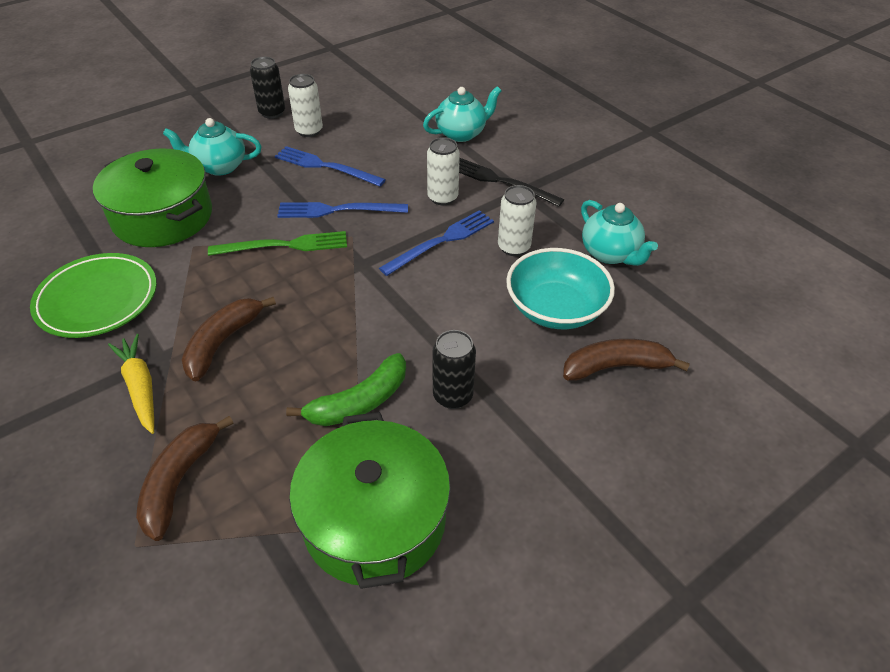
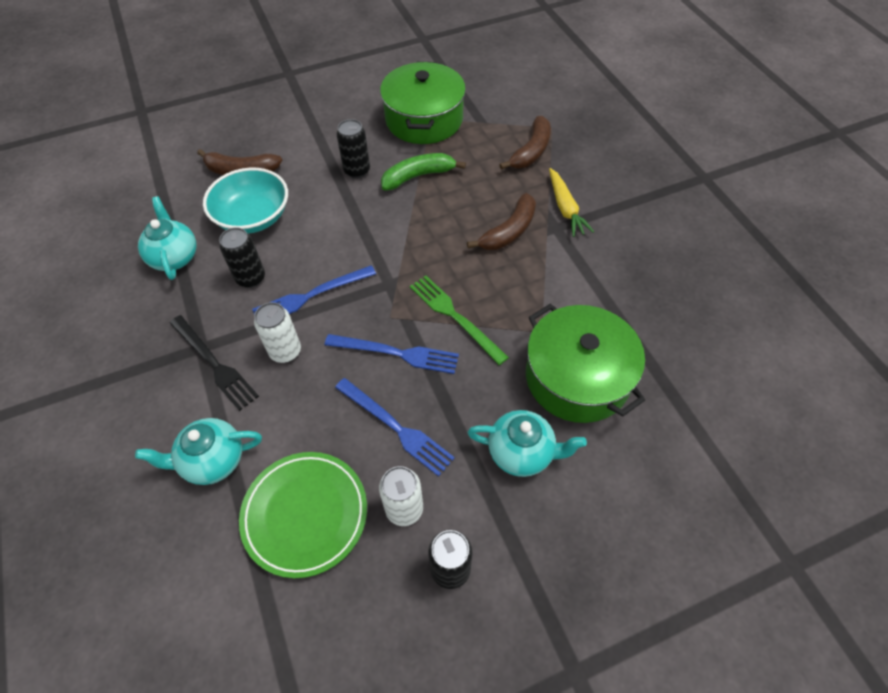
camera: 165 degrees left, 10 degrees up
green plate [30,253,157,338] -> green plate moved to [239,452,367,578]
green fork [208,231,347,256] -> green fork turned 45 degrees clockwise [410,275,509,365]
white can [498,185,537,256] -> black can [219,227,265,288]

